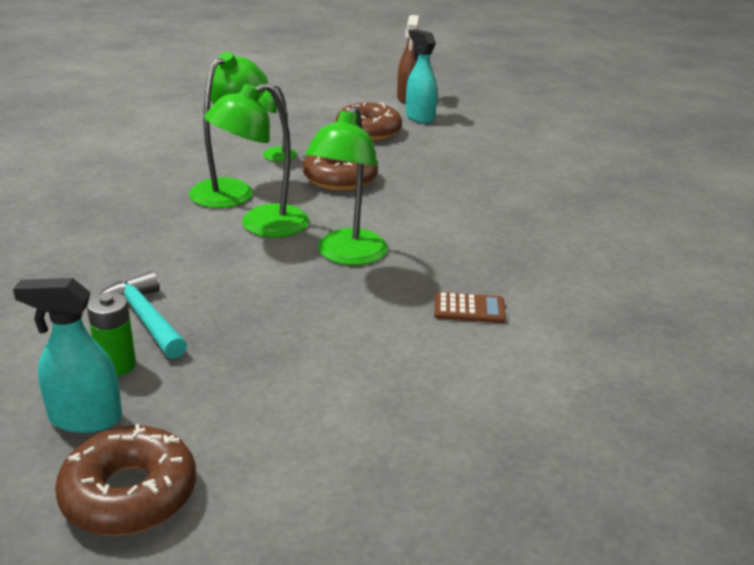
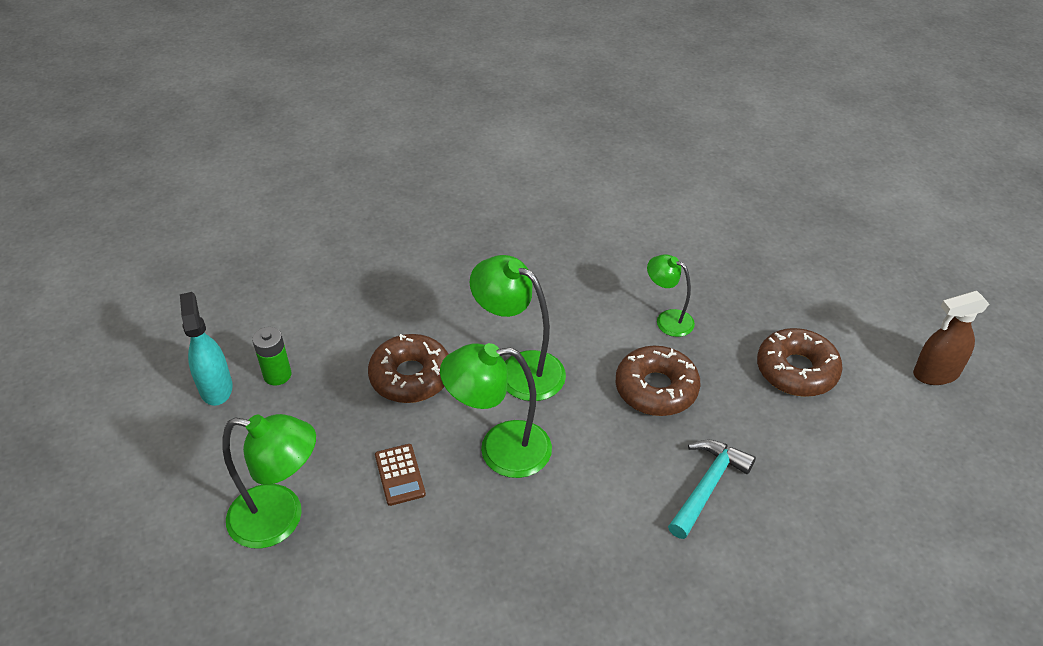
camera: 70 degrees right, 15 degrees up
brown donut [55,424,196,536] -> brown donut moved to [368,334,449,403]
turquoise hammer [99,271,187,359] -> turquoise hammer moved to [668,440,756,539]
green lamp [189,52,268,208] -> green lamp moved to [223,414,316,549]
turquoise spray bottle [405,29,437,124] -> none
brown calculator [434,292,506,323] -> brown calculator moved to [375,444,426,506]

